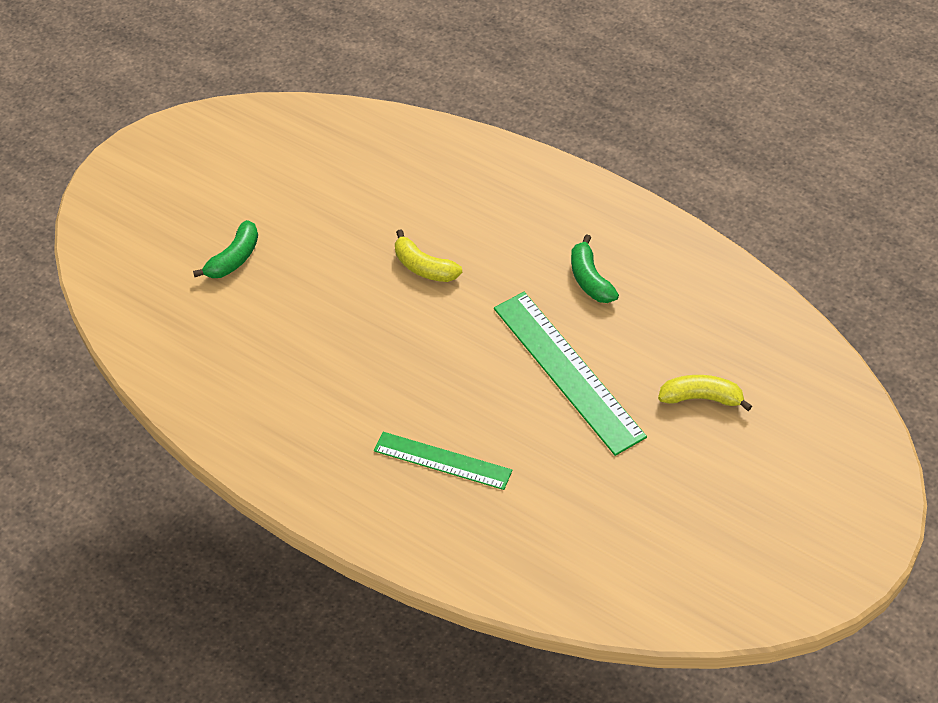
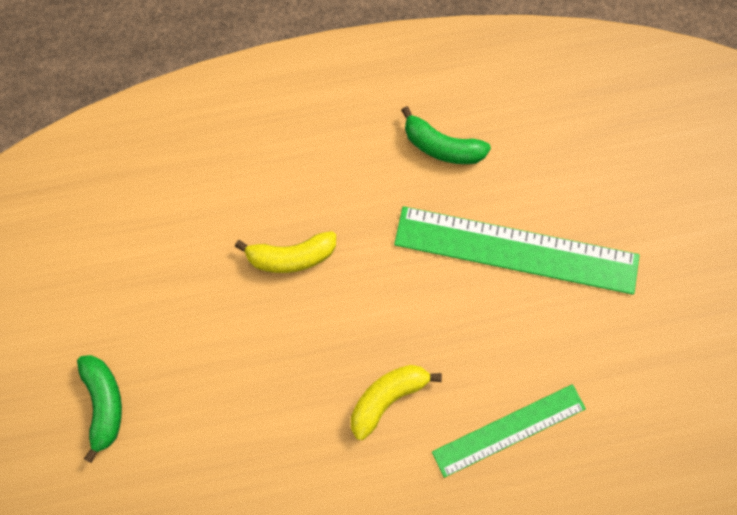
camera: 50 degrees left, 20 degrees up
yellow banana [658,375,752,411] -> yellow banana moved to [351,365,442,440]

